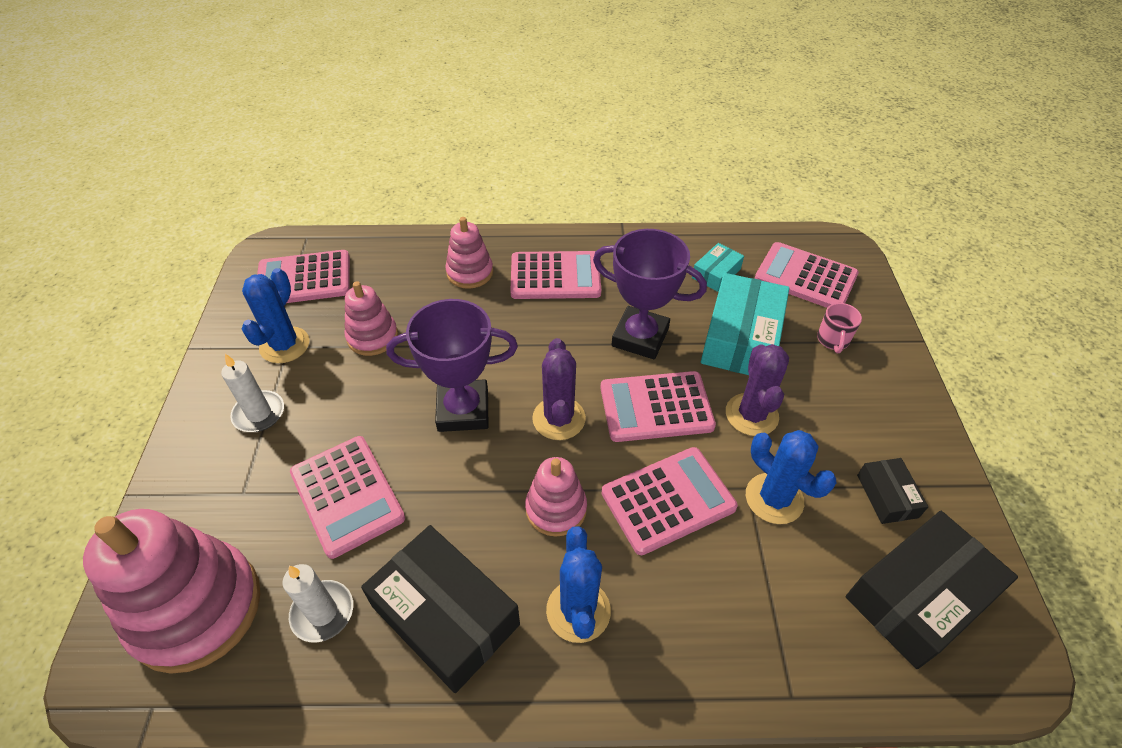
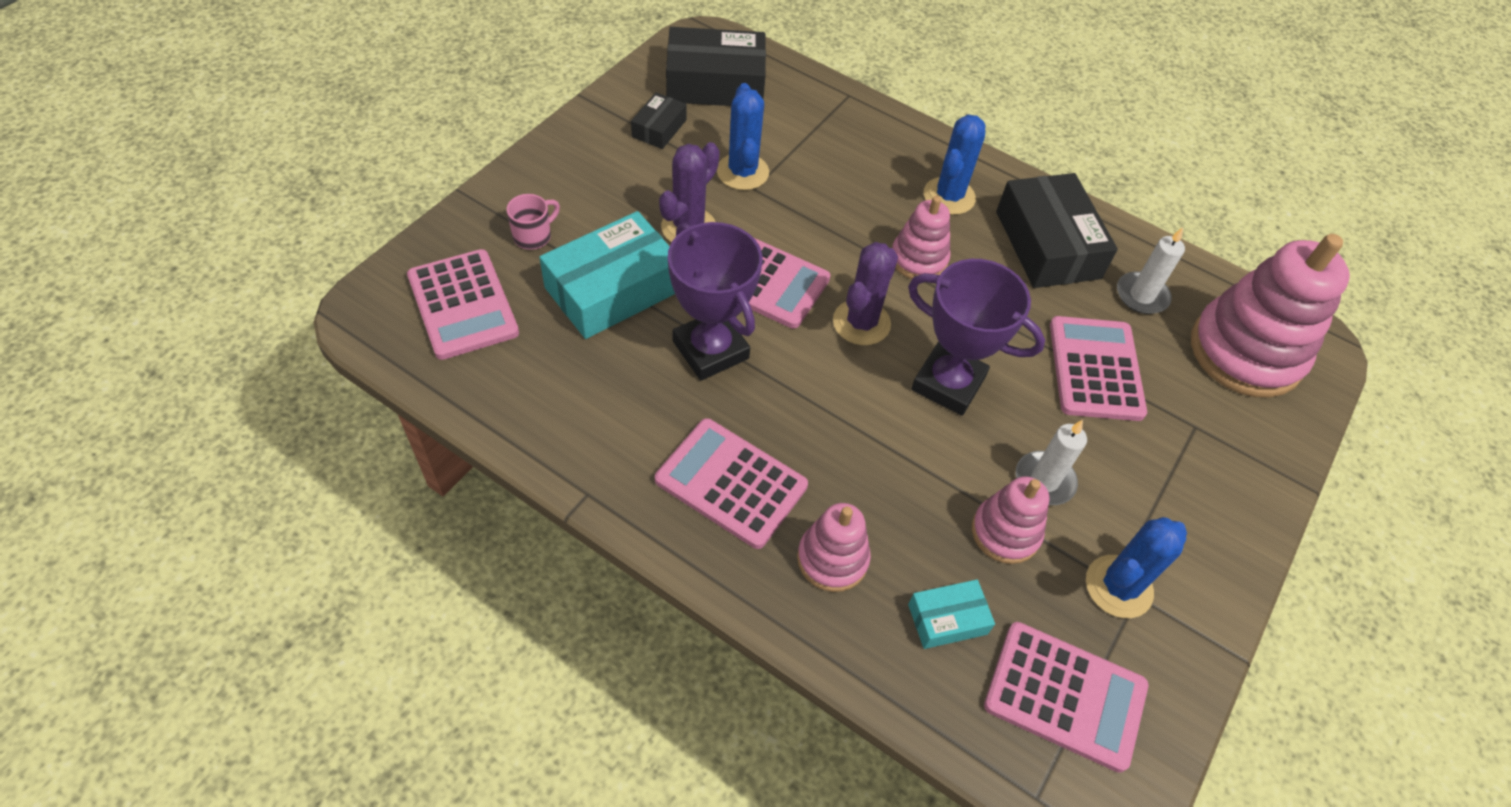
camera: 150 degrees left, 5 degrees up
white candle [221,354,284,432] -> white candle moved to [1016,420,1087,505]
pink calculator [602,447,738,555] -> none
turquoise box [692,243,744,292] -> turquoise box moved to [908,580,995,649]

